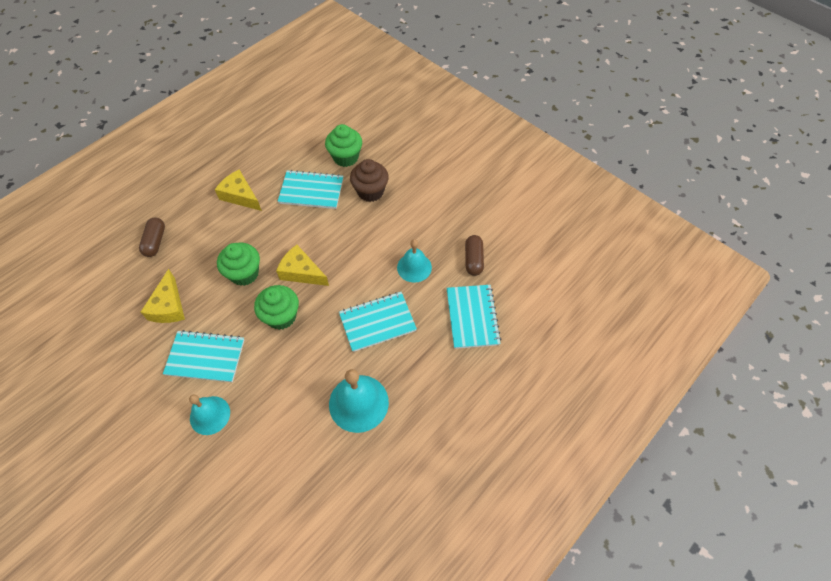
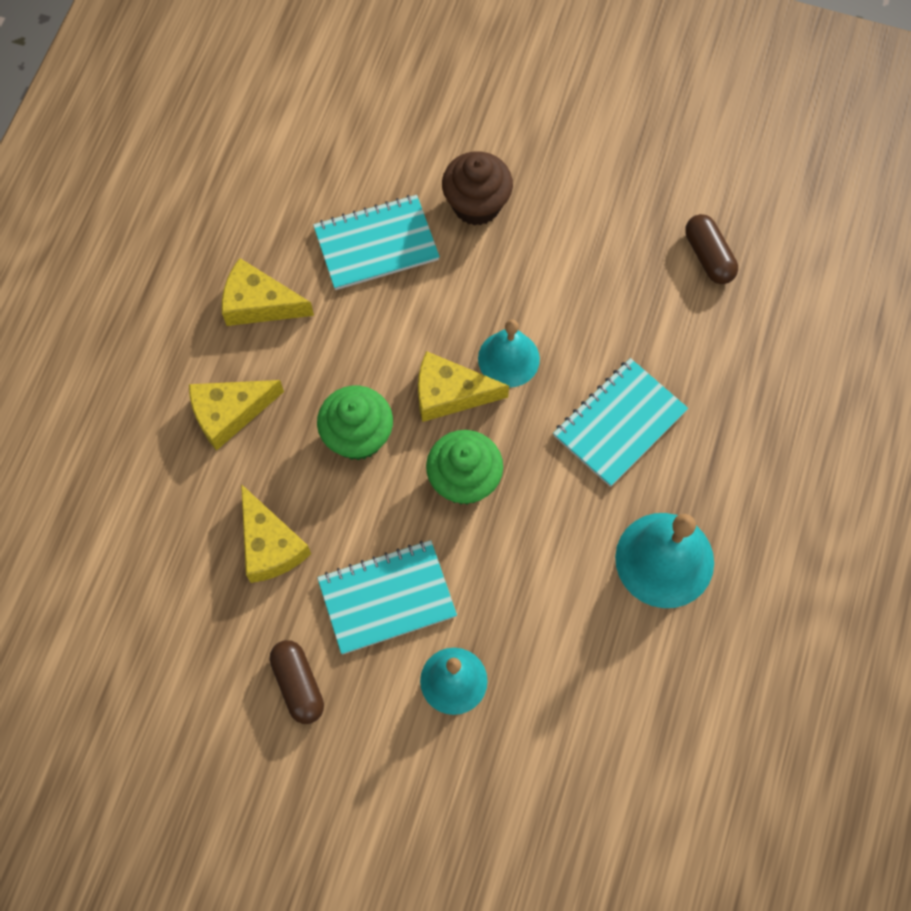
camera: 25 degrees left, 10 degrees up
brown capsule [139,217,165,257] -> brown capsule moved to [270,640,324,724]
green cupcake [325,124,362,167] -> none
turquoise bell [397,239,432,283] -> turquoise bell moved to [478,319,540,388]
turquoise notebook [446,285,501,349] -> none
none -> yellow cheese [189,380,284,451]

